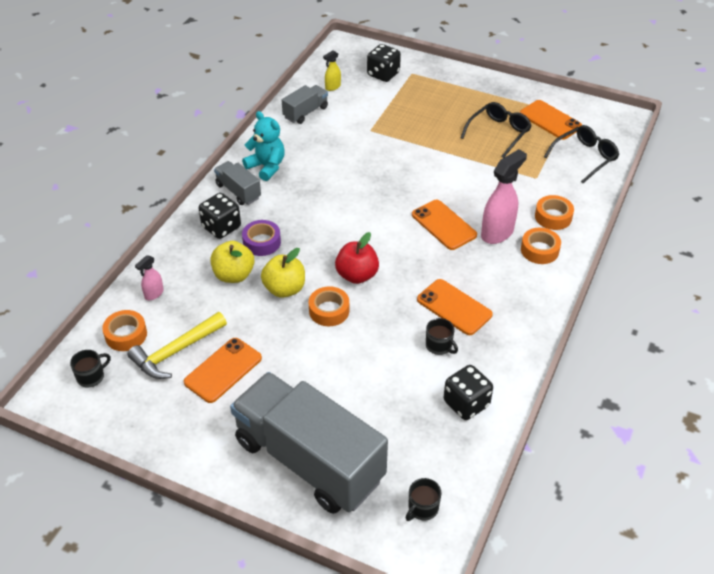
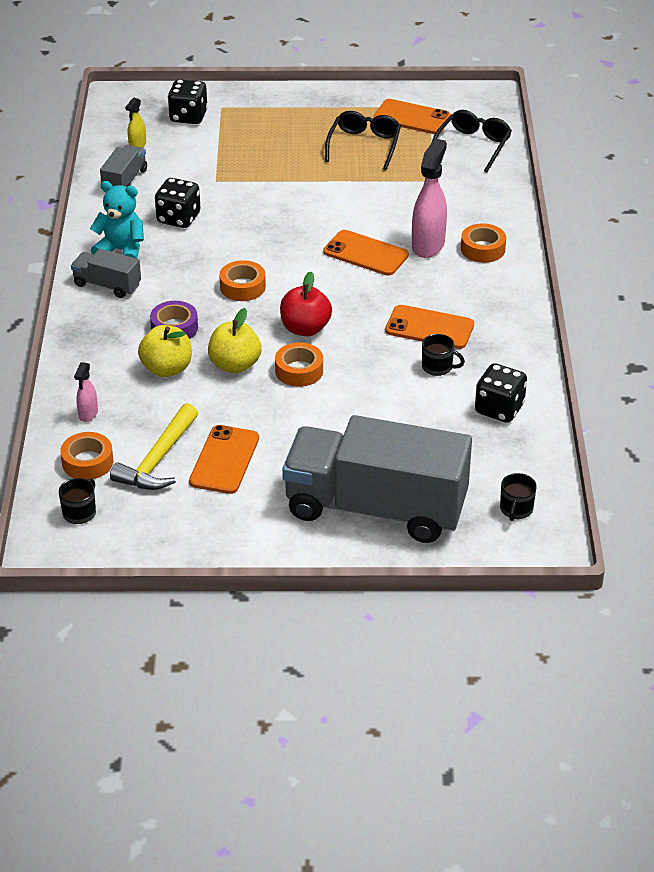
camera: 25 degrees left, 5 degrees down
black dice [199,193,241,239] -> black dice moved to [155,178,200,228]
orange tape [535,195,574,230] -> orange tape moved to [219,260,266,301]

